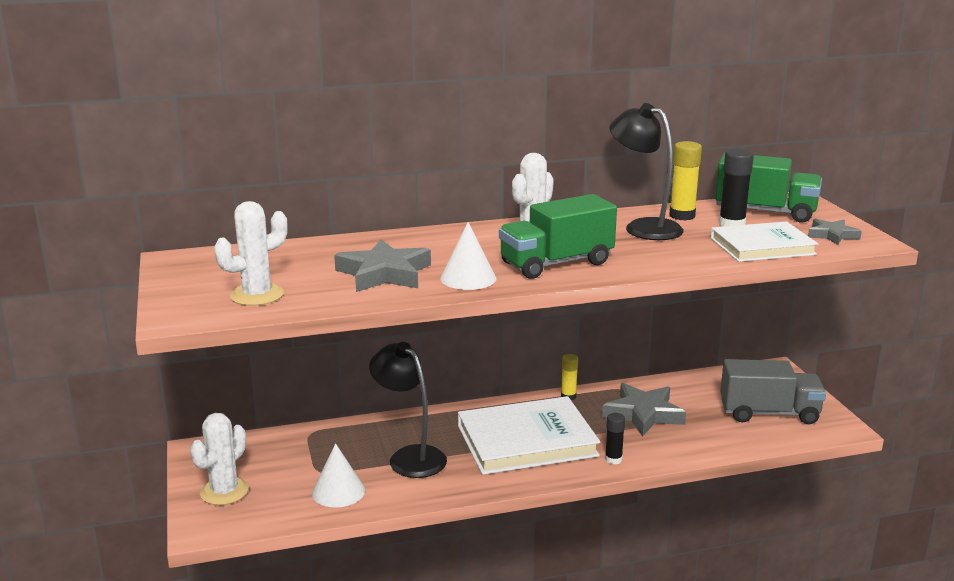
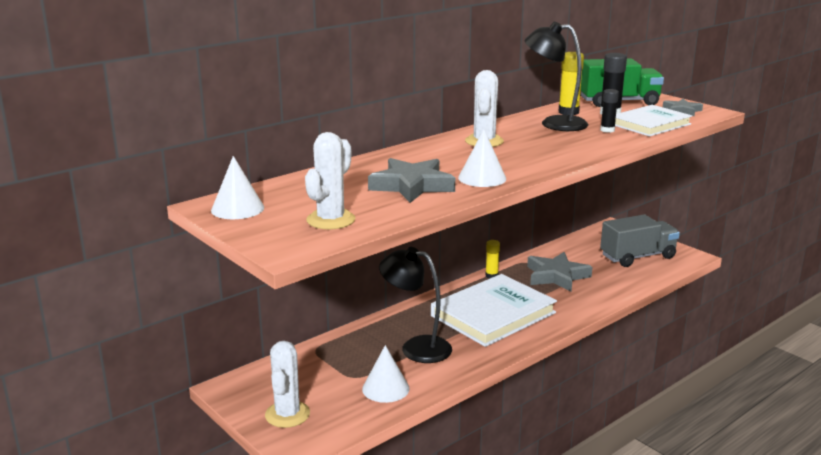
camera: 25 degrees left, 0 degrees up
green truck [499,194,617,279] -> none
black glue stick [605,413,625,465] -> black glue stick moved to [600,89,619,133]
none -> white cone [211,156,264,219]

